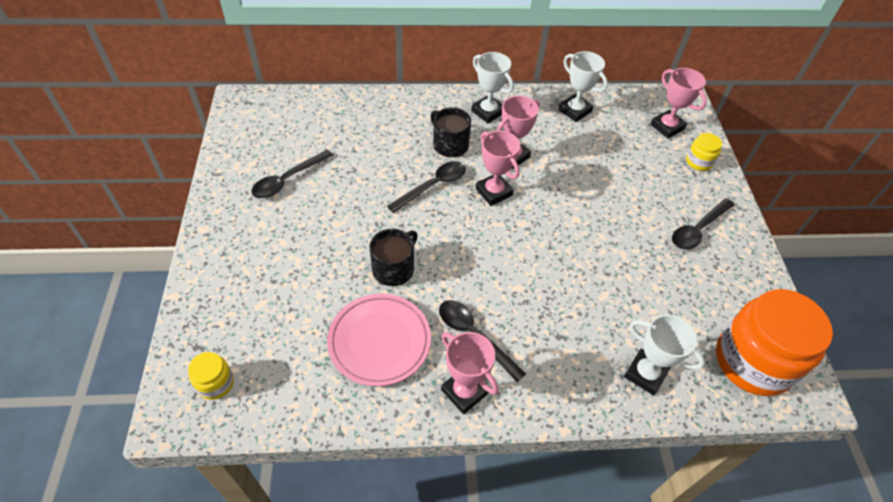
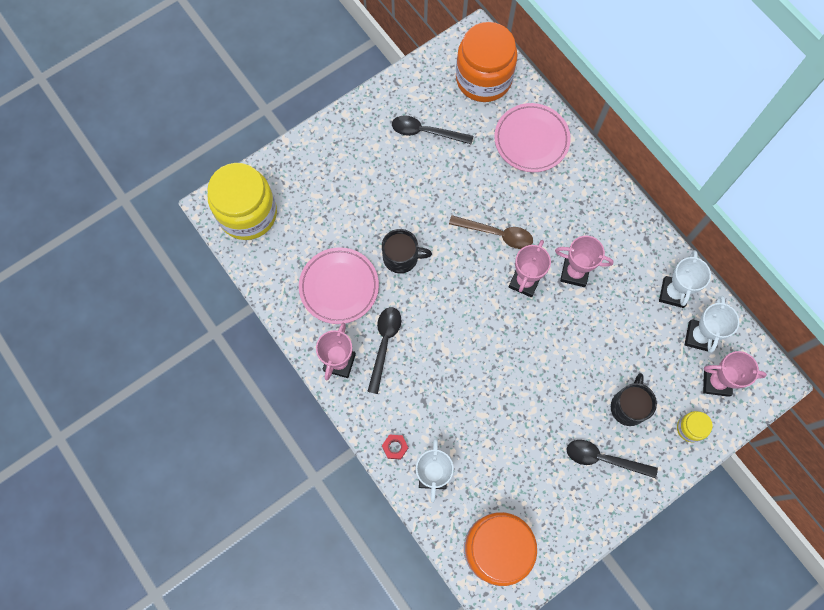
camera: 60 degrees right, 20 degrees up
yellow jar [188,352,234,400] -> yellow jar [207,163,277,240], size x2.28
black spoon [387,161,466,213] -> brown spoon [449,215,533,249]
black mug [430,107,471,157] -> black mug moved to [611,373,657,426]
white trophy [471,52,514,123] -> white trophy moved to [685,296,739,353]
pink trophy [650,68,707,138] -> pink trophy turned 75 degrees clockwise [703,351,767,397]
none -> red nut [382,434,408,460]
none -> orange jar [456,22,518,102]
none -> pink plate [494,103,571,172]

